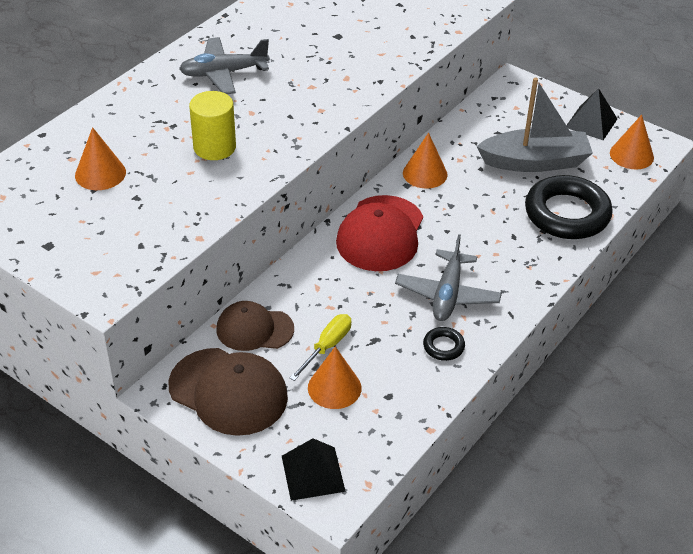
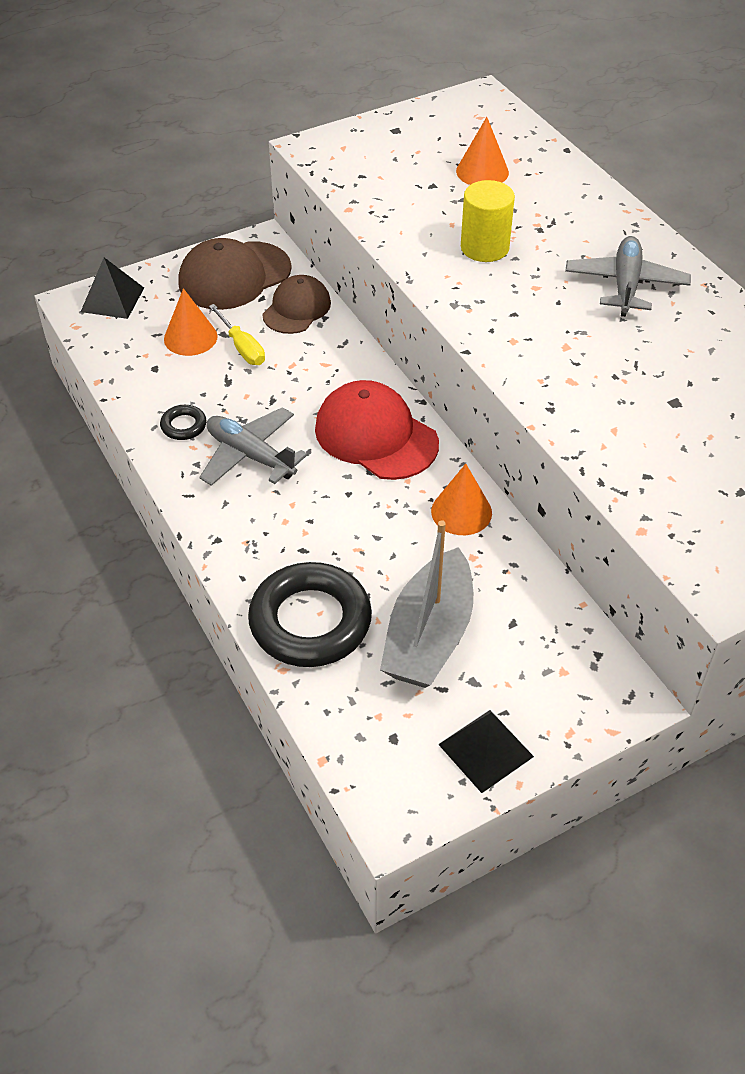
camera: 115 degrees right, 5 degrees up
orange cone [610,115,654,169] -> none

